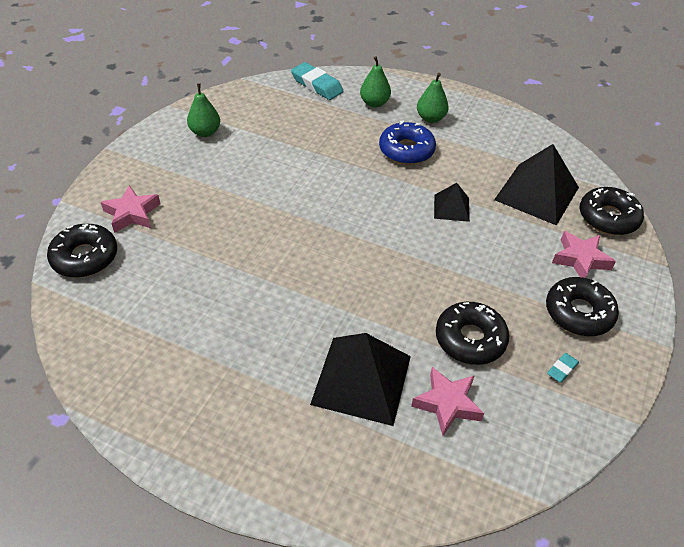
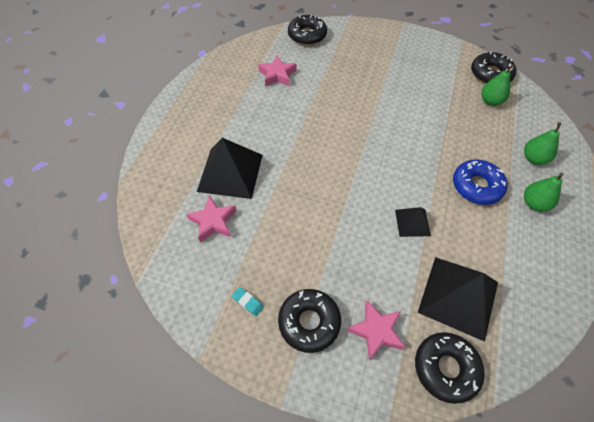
camera: 85 degrees right, 10 degrees up
pink star [101,185,160,233] -> pink star moved to [258,55,296,87]
green pear [187,83,220,137] -> green pear moved to [481,64,514,106]
turquoise eraser [291,62,344,100] -> none
black donut [436,302,509,365] -> black donut moved to [471,51,516,84]

